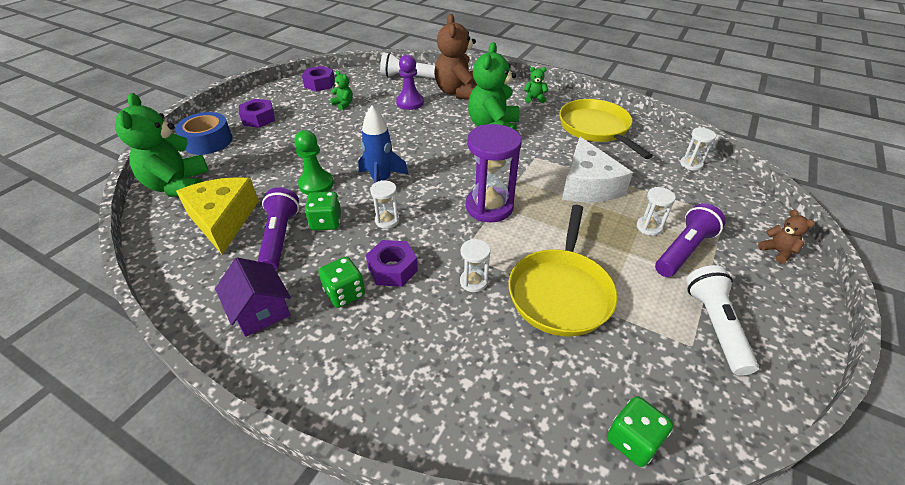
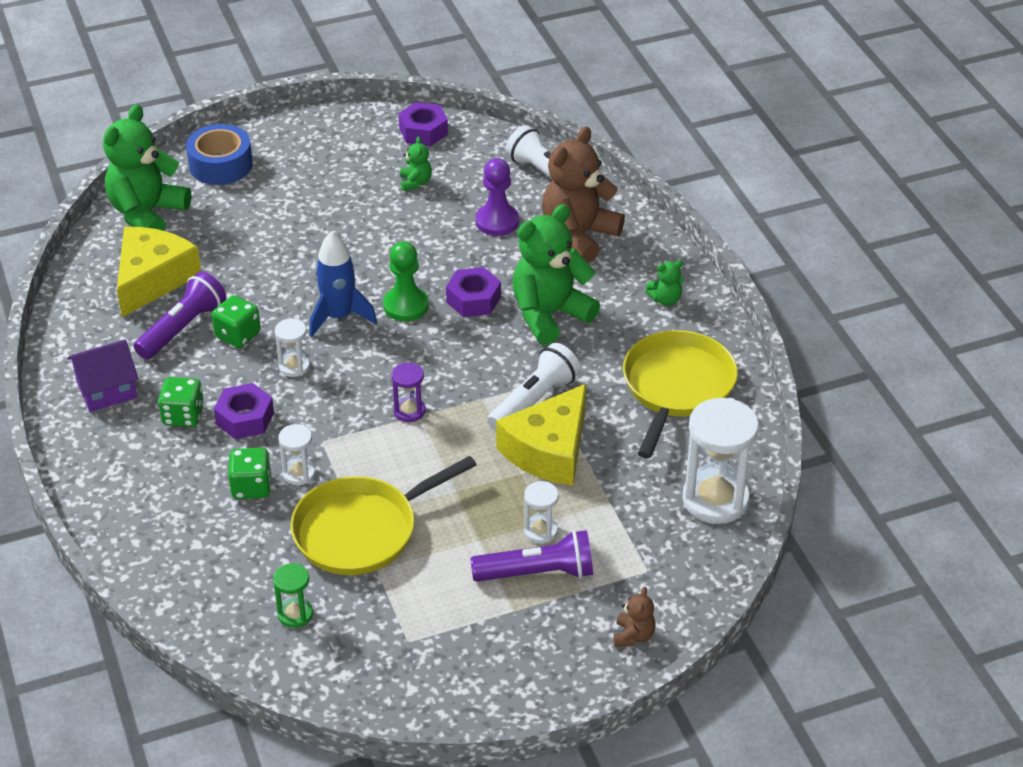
camera: 40 degrees right, 0 degrees up
purple house [215,258,291,337] -> purple house turned 60 degrees clockwise [67,339,139,412]
purple nut [239,99,275,128] -> purple nut moved to [446,267,501,317]
green pawn [294,130,334,195] -> green pawn moved to [383,241,429,322]
purple hourglass [466,124,522,222] -> purple hourglass [391,362,425,422], size x0.50
green teddy bear [524,67,548,103] -> green teddy bear turned 120 degrees clockwise [645,260,684,306]
white cheese [562,137,633,202] -> yellow cheese [496,384,586,486]
green dice [607,396,673,467] -> green dice moved to [228,448,272,499]
white hourglass [680,128,716,171] -> white hourglass [682,398,759,524], size x2.01
white flashlight [686,265,759,376] -> white flashlight moved to [487,343,581,431]
none -> green hourglass [273,564,313,628]

